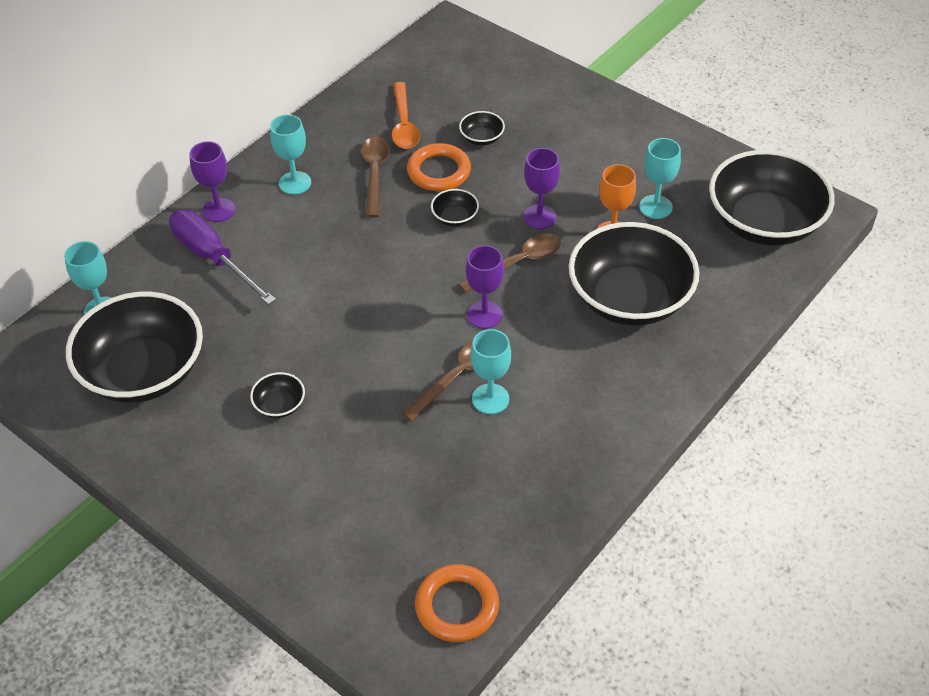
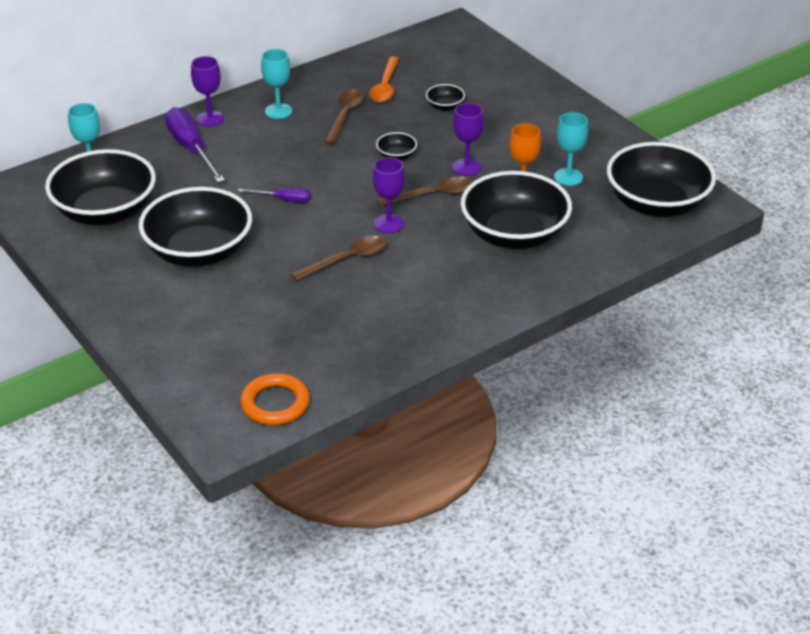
camera: 15 degrees right, 10 degrees down
black bowl [250,372,305,418] -> black bowl [139,187,252,267], size x2.50
orange ring [407,143,471,191] -> none
turquoise goblet [471,329,511,414] -> none
none -> purple screwdriver [238,188,311,203]

